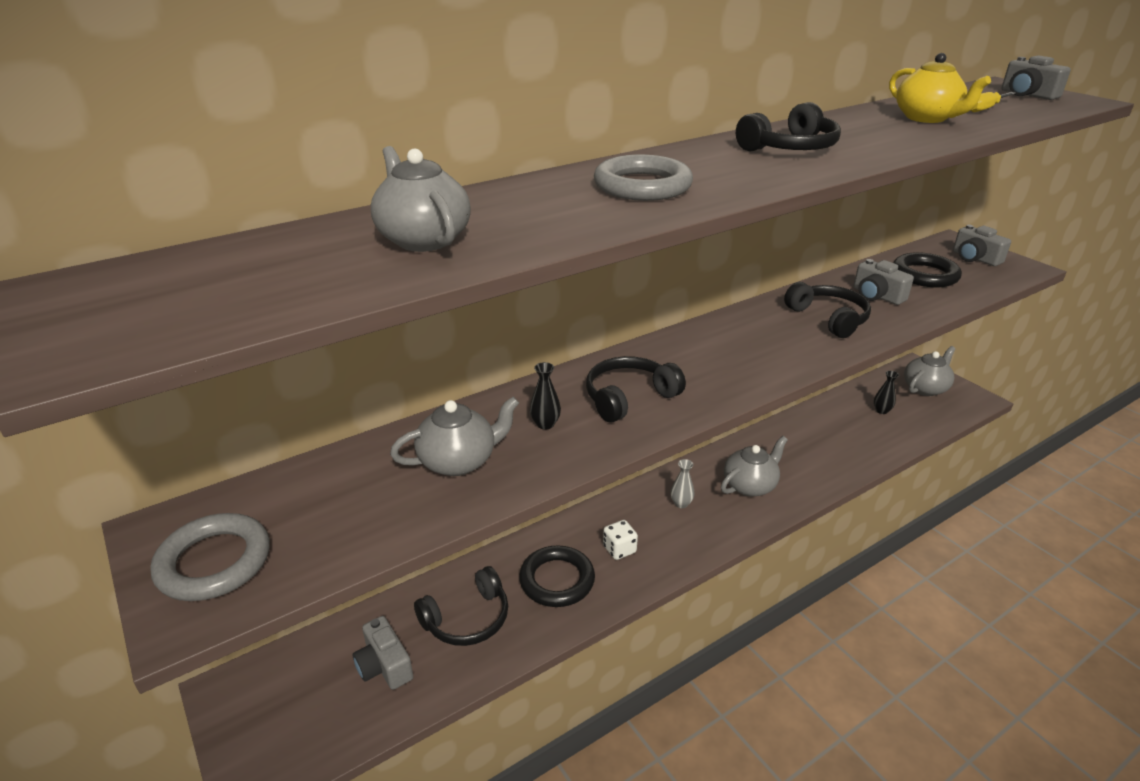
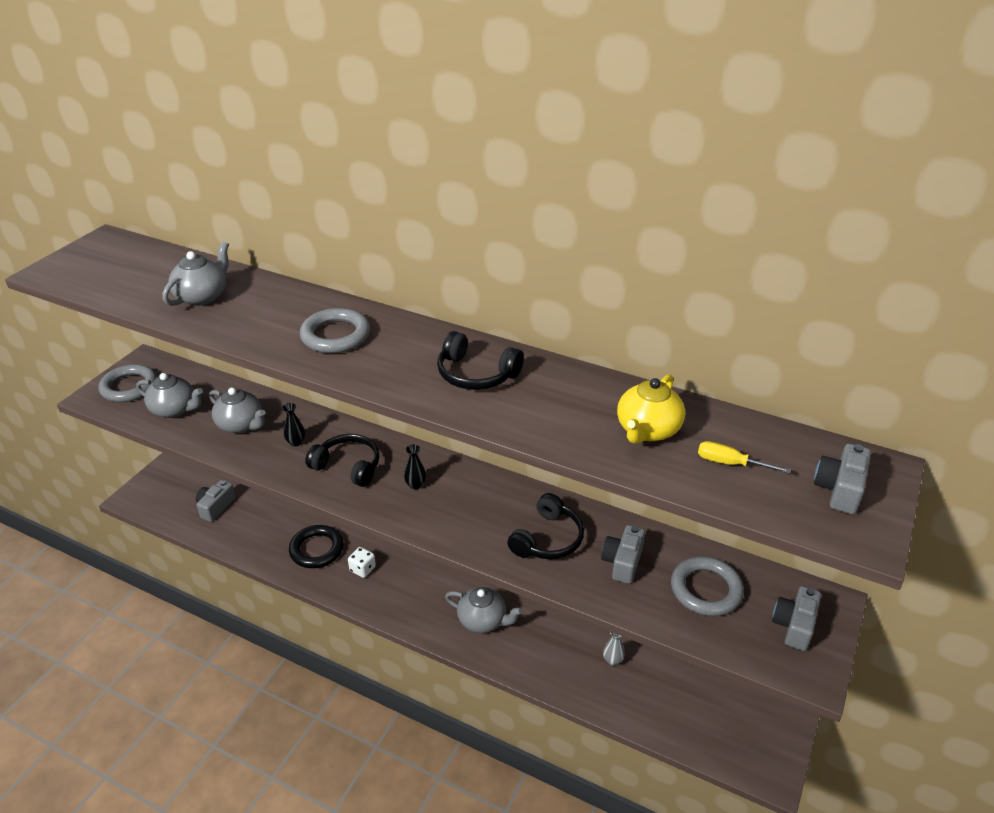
camera: 60 degrees right, 5 degrees up
black headphones [414,566,508,646] -> none
grey vase [671,459,695,508] -> grey vase moved to [603,631,625,666]
black vase [874,371,899,414] -> black vase moved to [404,445,426,490]
black ring [893,252,962,288] -> grey ring [671,556,744,616]
grey teapot [904,346,956,396] -> grey teapot moved to [136,373,203,418]

